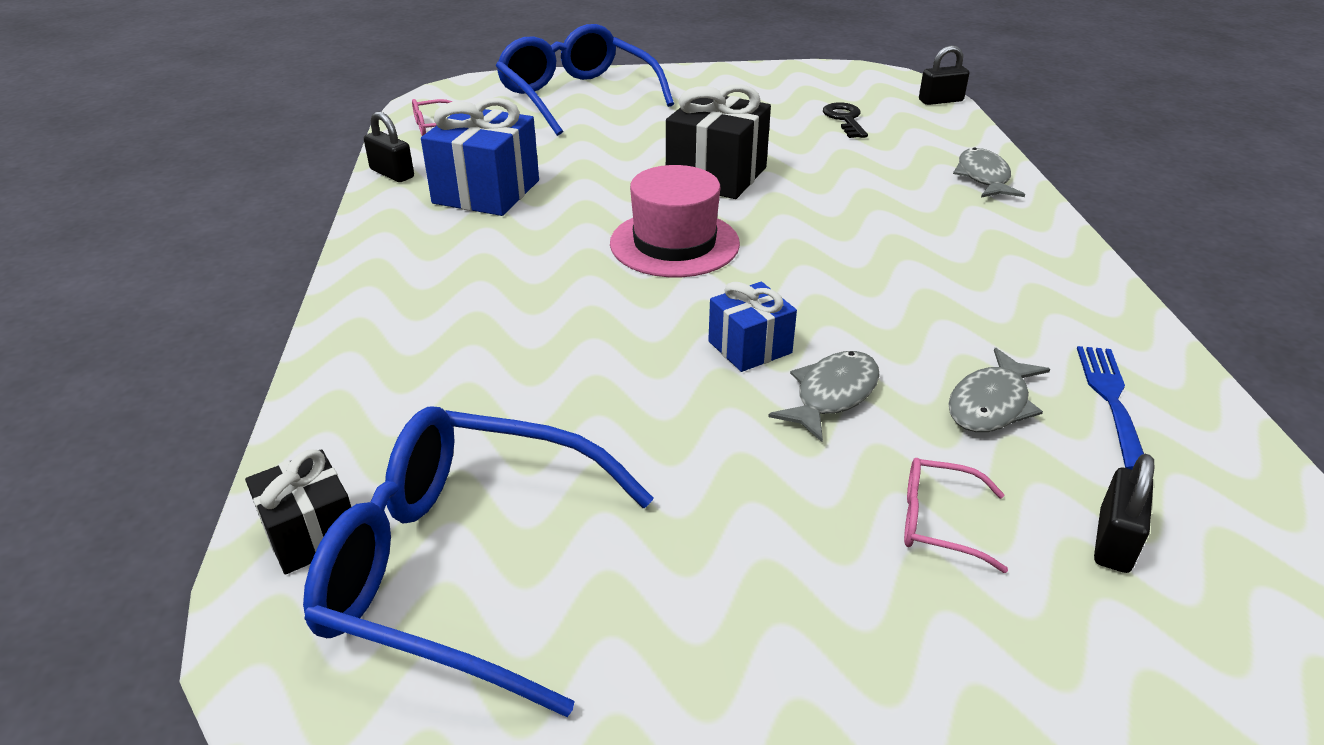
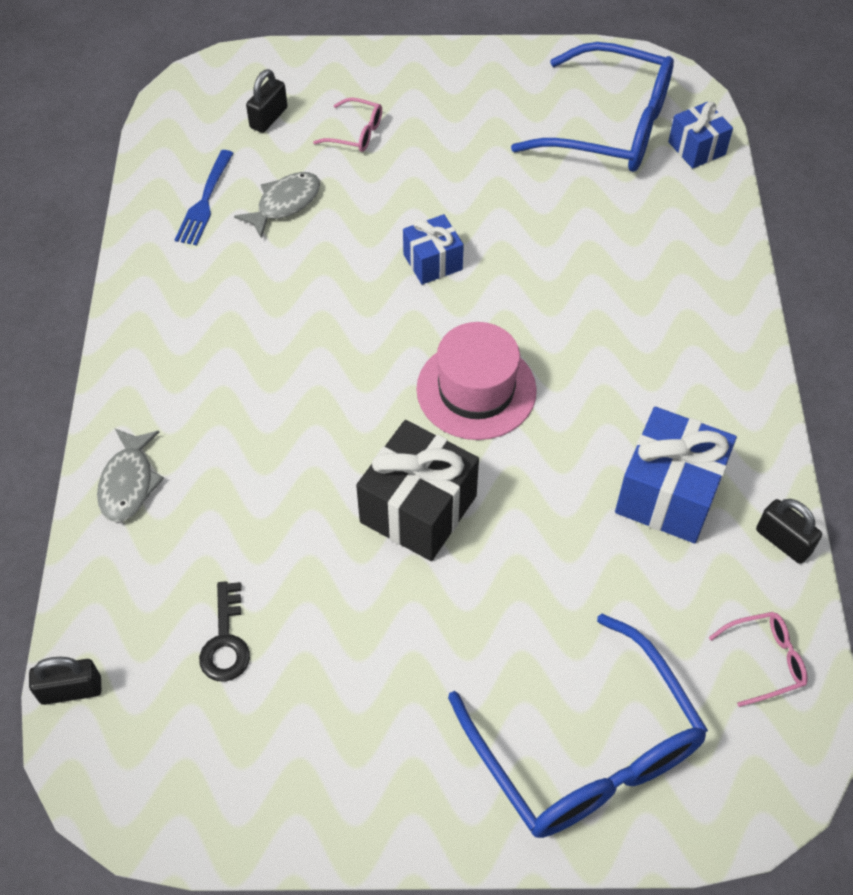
camera: 175 degrees left, 20 degrees up
black gift [245,449,351,575] -> blue gift [668,102,733,169]
grey fish [768,351,880,442] -> none

